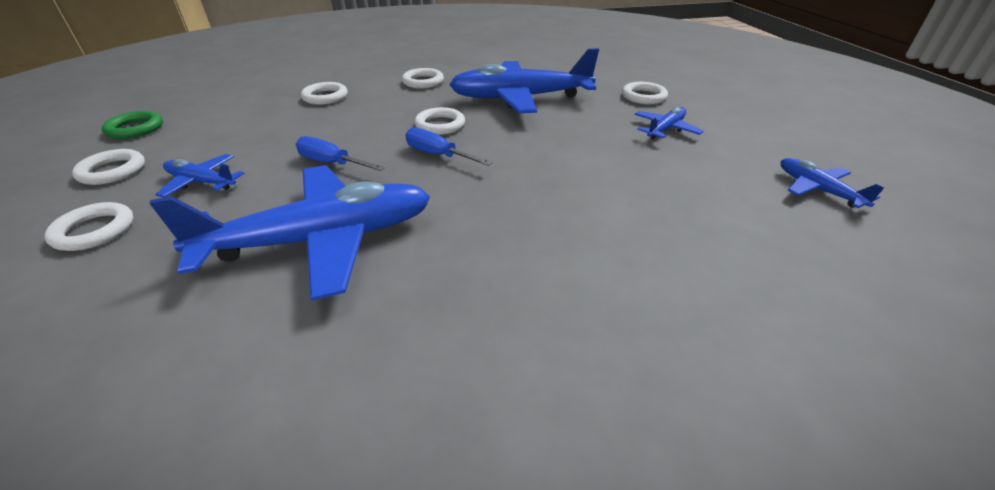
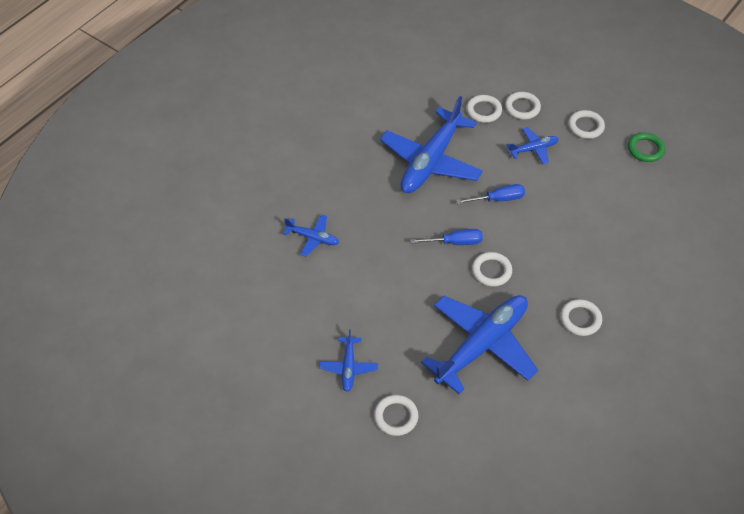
camera: 140 degrees right, 15 degrees up
white ring [301,82,348,105] -> white ring moved to [466,95,502,123]
blue plane [781,158,885,208] -> blue plane moved to [283,214,339,257]

